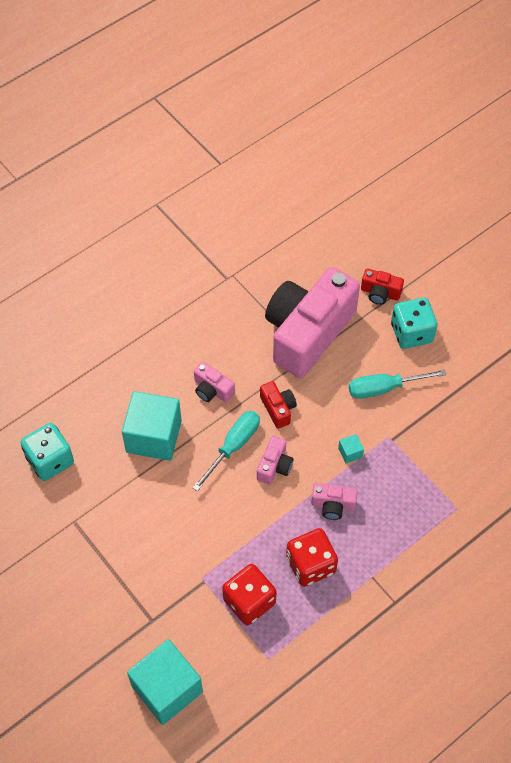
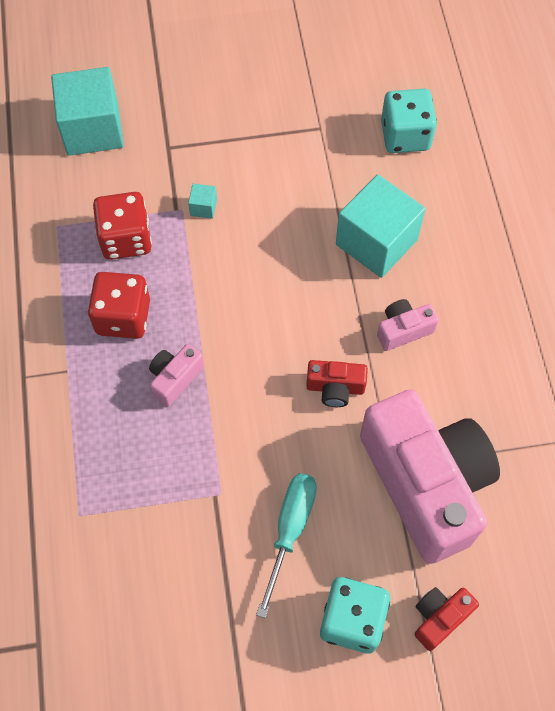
camera: 120 degrees right, 5 degrees up
turquoise screwdriver [192,411,260,492] -> none
pink camera [257,436,293,485] -> none
turquoise cube [338,434,364,464] -> turquoise cube moved to [188,184,217,219]

